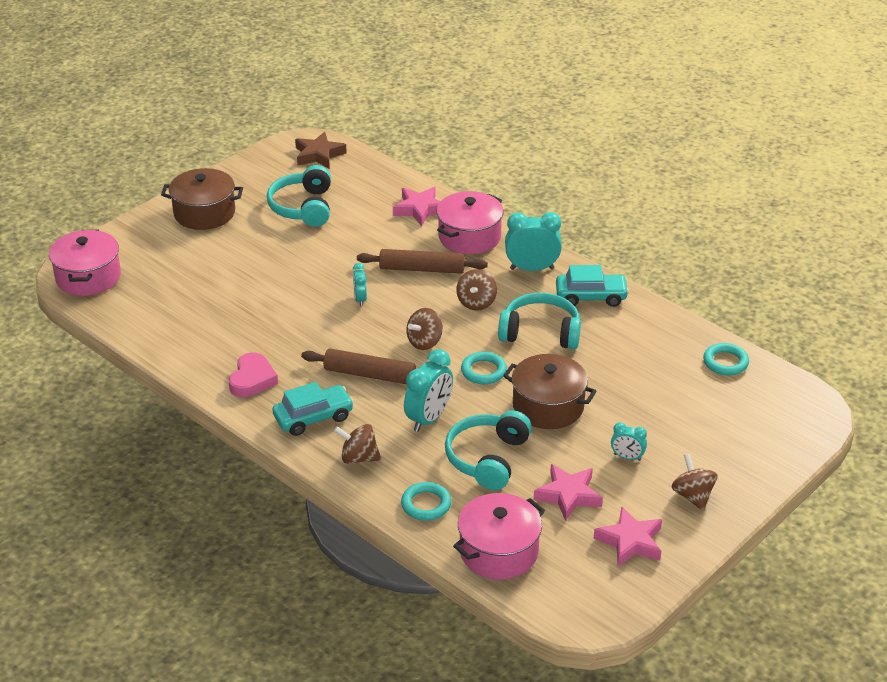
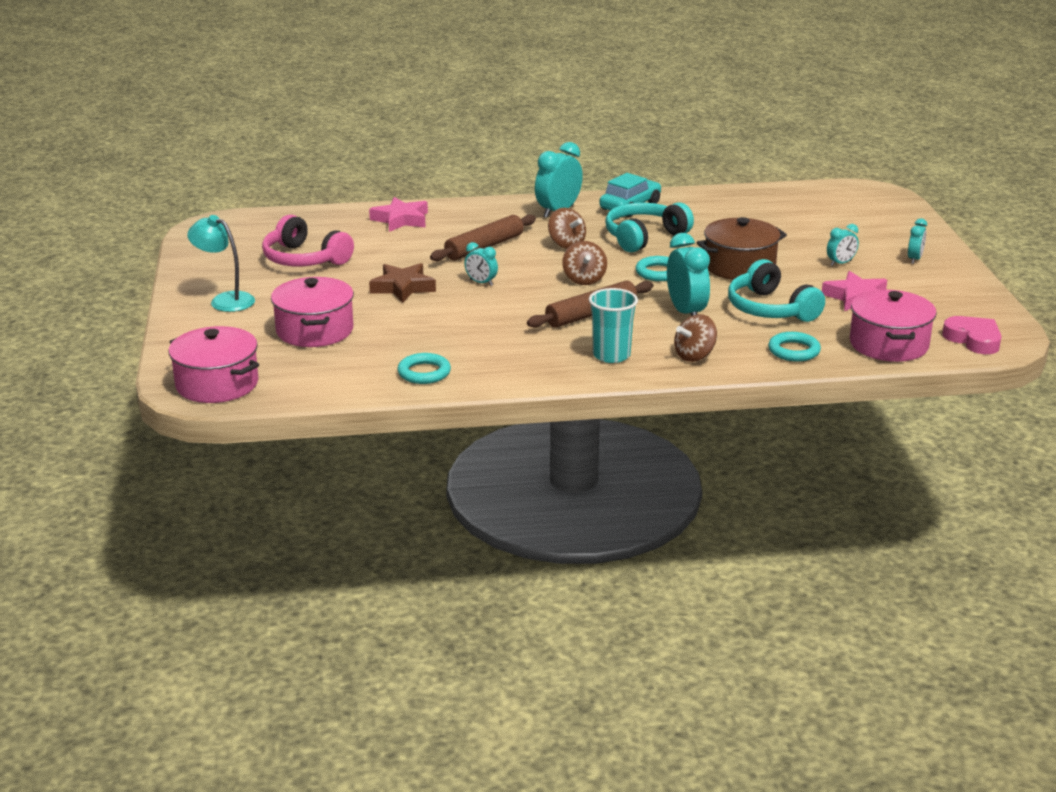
camera: 50 degrees left, 10 degrees down
brown pot [161,168,243,230] -> turquoise lamp [187,215,255,312]
pink heart [229,352,278,397] -> pink heart moved to [942,316,1001,354]
turquoise headphones [267,165,331,227] -> pink headphones [262,215,354,266]
turquoise car [272,382,354,436] -> turquoise cup [589,288,638,363]
brown star [295,132,347,168] -> brown star moved to [369,263,436,303]
pink pot [437,191,503,254] -> pink pot moved to [271,277,354,347]
pink star [594,506,662,566] -> none
brown spinning top [672,454,718,511] -> turquoise clock [908,218,927,264]
turquoise ring [703,343,749,375] -> turquoise ring moved to [397,353,451,384]

